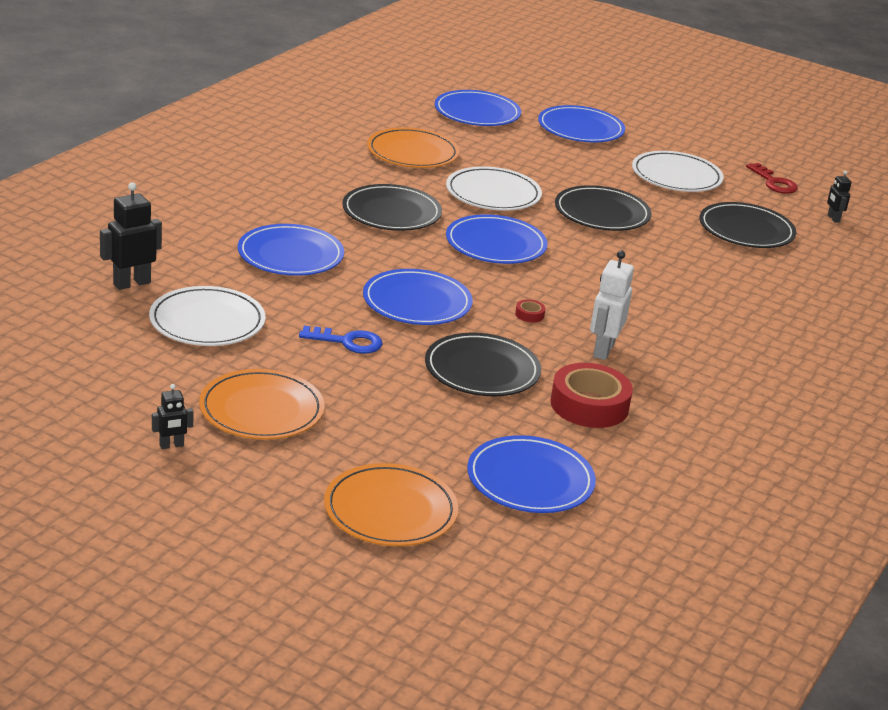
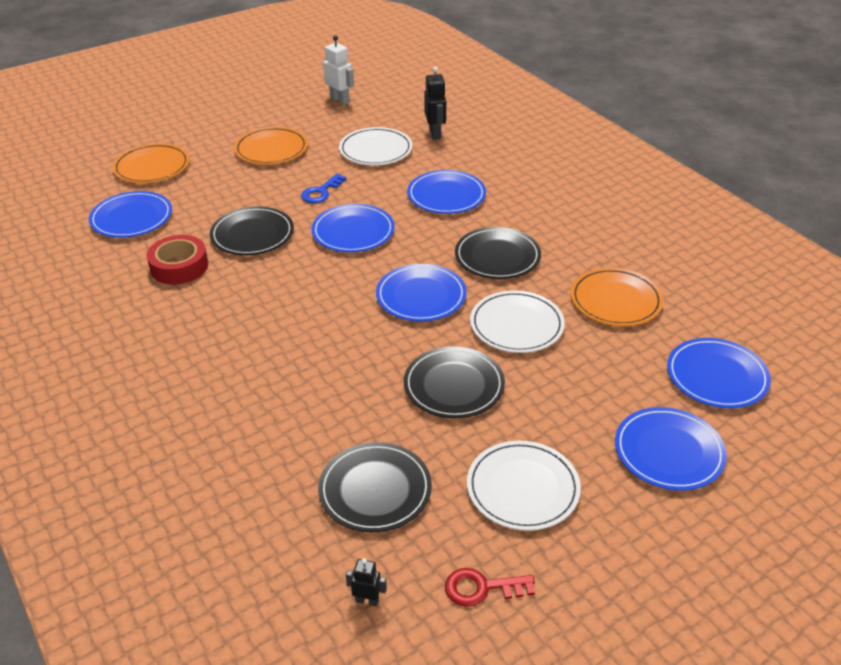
camera: 120 degrees right, 10 degrees up
black robot [152,384,194,449] -> none
red tape [515,299,545,323] -> none
white robot [590,251,634,360] -> white robot moved to [323,35,354,105]

